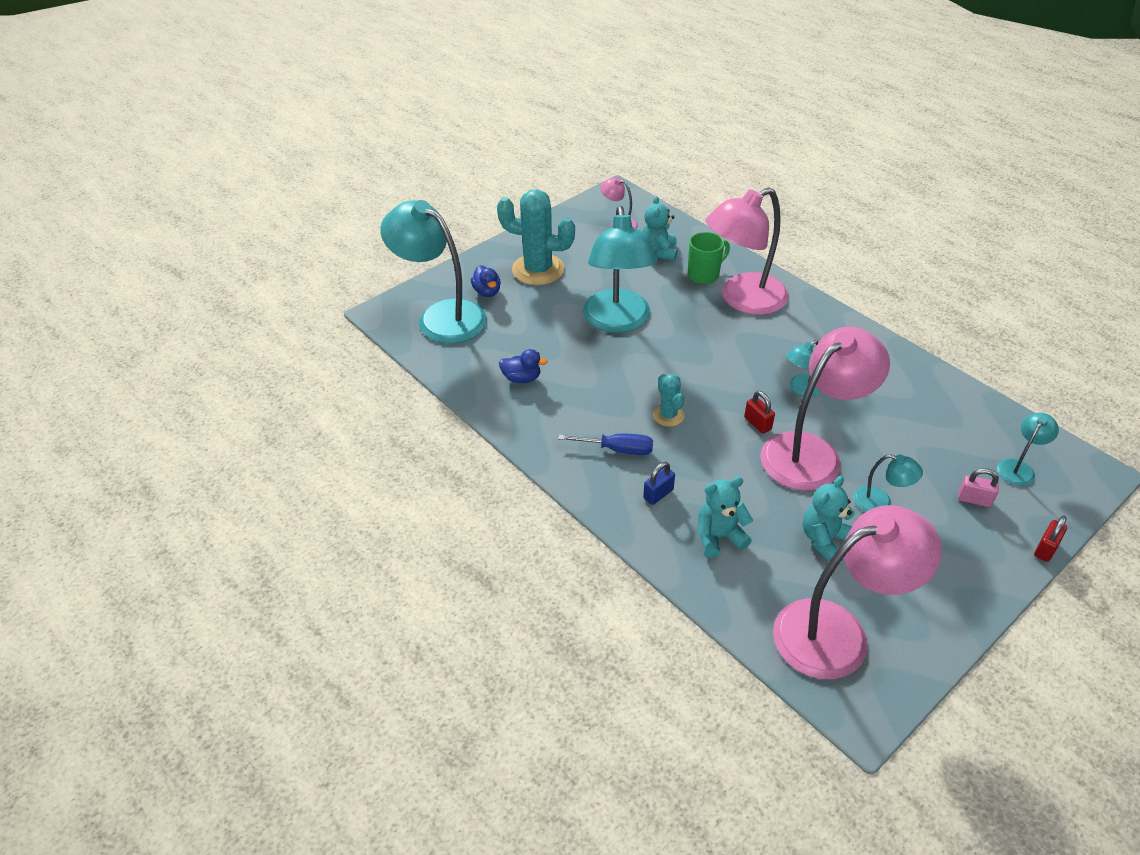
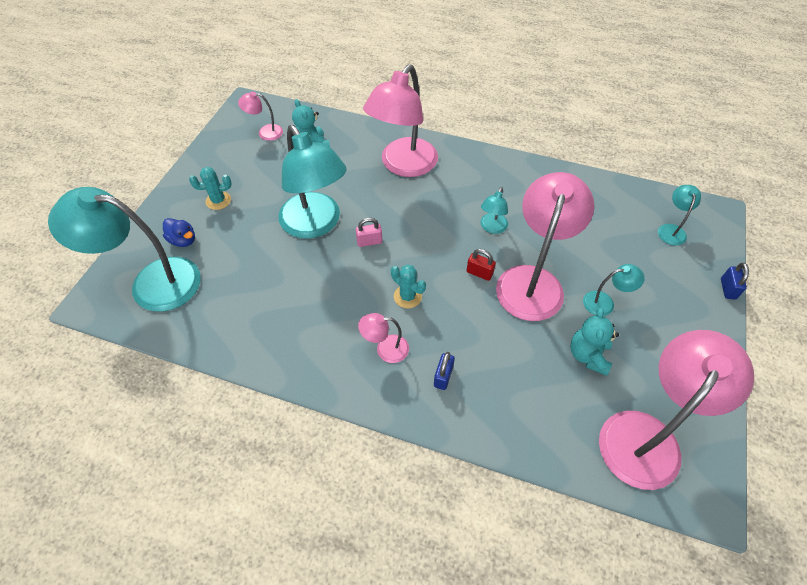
camera: 30 degrees left, 10 degrees up
turquoise cactus [497,189,575,285] -> turquoise cactus [189,167,231,210], size x0.51
blue duck [499,349,548,383] -> none
blue screwdriver [558,433,653,455] -> pink lamp [358,313,409,363]
green mug [688,232,730,284] -> none
turquoise teddy bear [697,477,753,558] -> none
pink padlock [958,468,999,507] -> pink padlock moved to [356,218,382,247]
red padlock [1034,516,1067,562] -> blue padlock [721,263,749,300]

